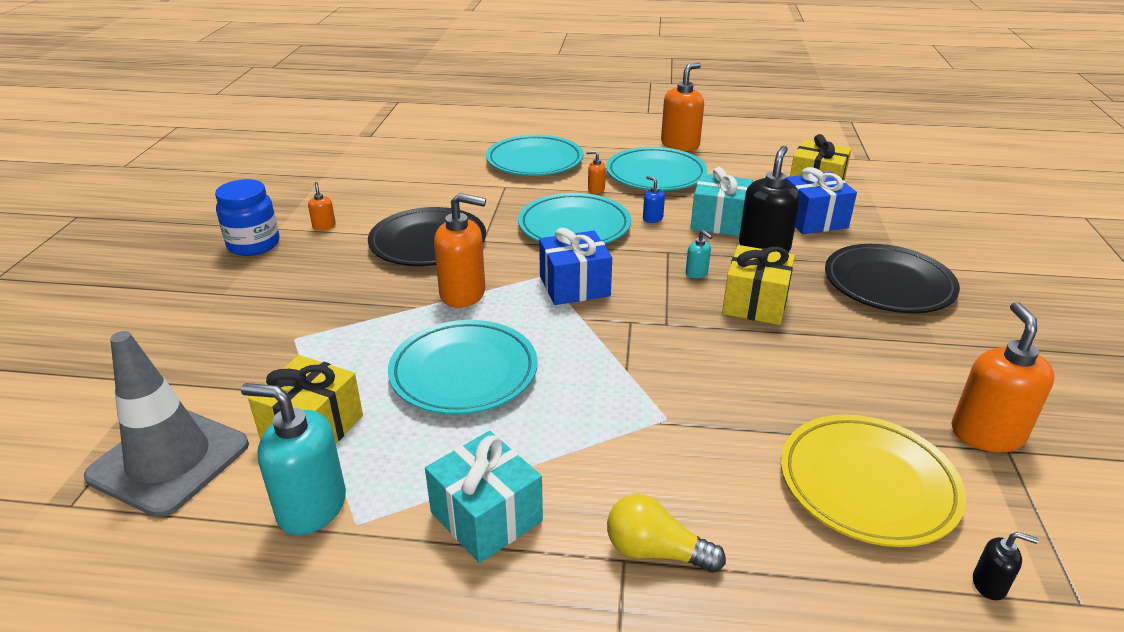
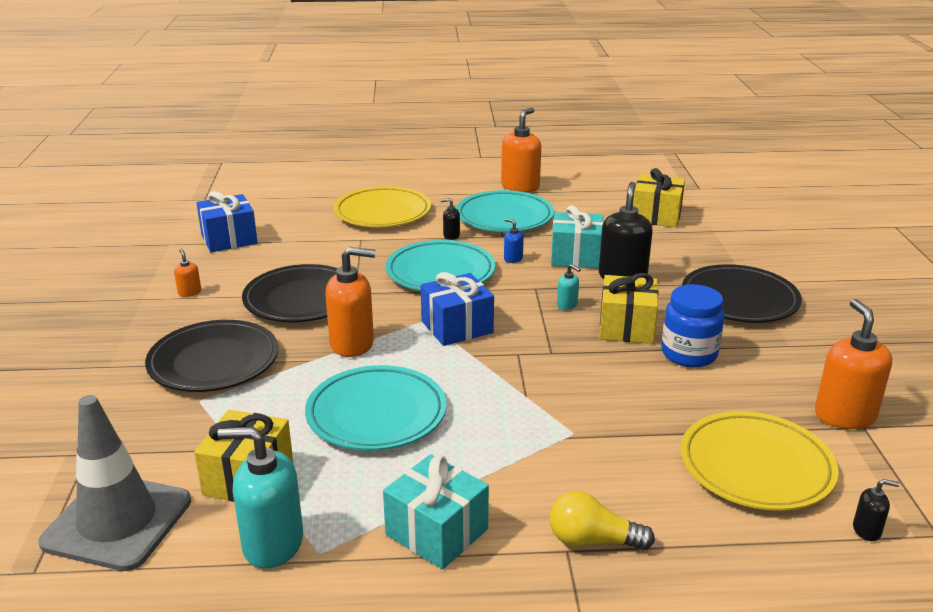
camera: 10 degrees left, 5 degrees down
blue jar [215,179,280,256] -> blue jar moved to [661,284,724,367]
turquoise plate [486,135,583,176] -> yellow plate [334,186,431,227]
orange soap dispenser [586,151,606,194] -> black soap dispenser [440,198,460,240]
blue gift [786,167,857,234] -> blue gift moved to [197,191,258,252]
none -> black plate [145,320,278,392]

